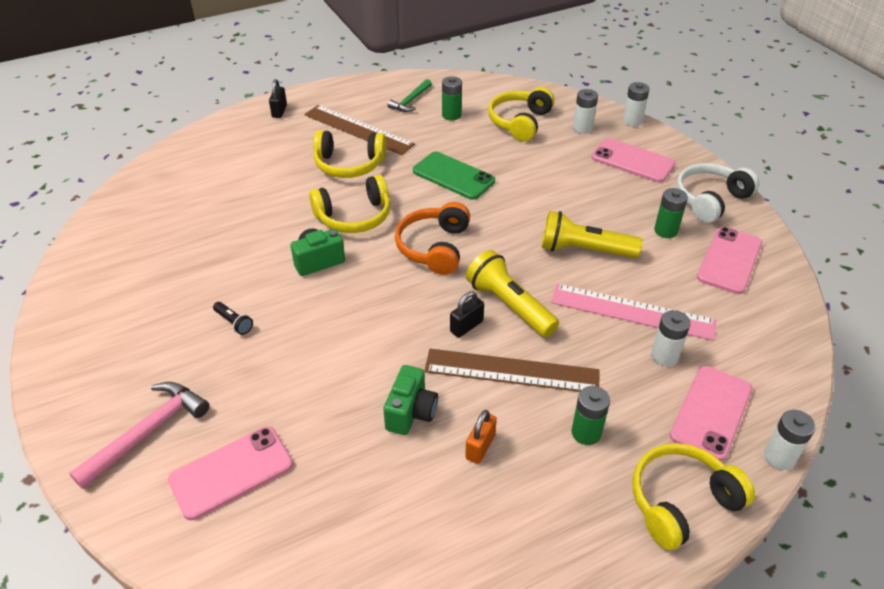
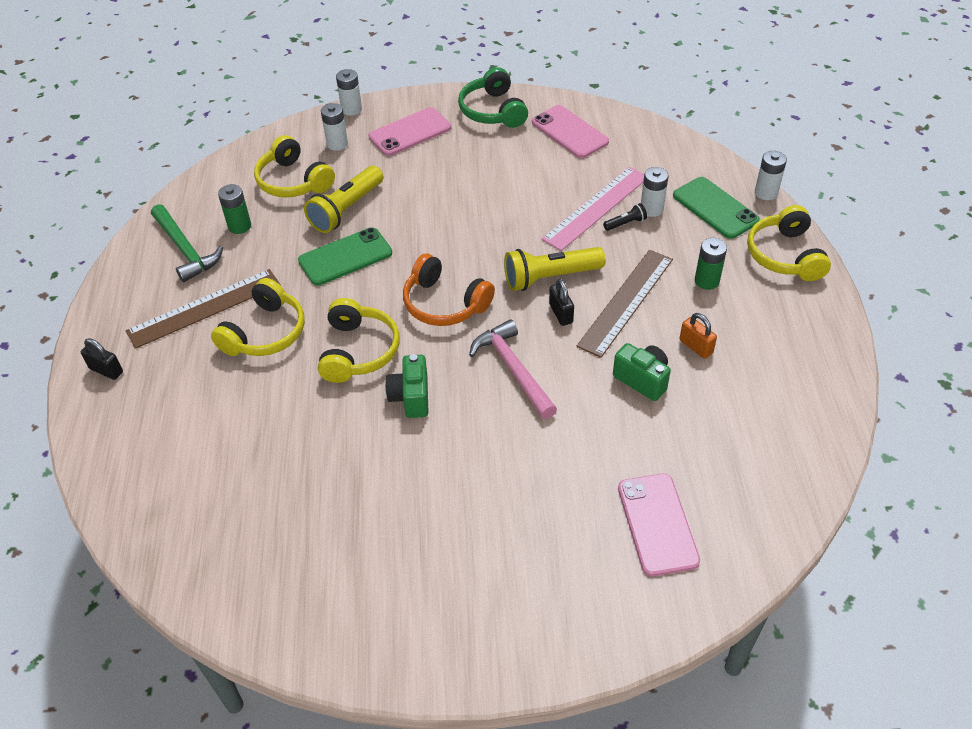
camera: 65 degrees left, 5 degrees up
pink hammer [69,382,209,489] -> pink hammer moved to [469,319,557,419]
black flashlight [213,302,253,335] -> black flashlight moved to [603,203,647,231]
green hammer [388,79,432,112] -> green hammer [151,204,223,282], size x1.51
yellow flashlight [542,211,643,258] -> yellow flashlight moved to [304,166,383,233]
green battery [654,188,688,238] -> none
pink phone [670,366,752,461] -> green phone [673,177,760,239]
white headphones [676,163,759,223] -> green headphones [458,67,528,128]

